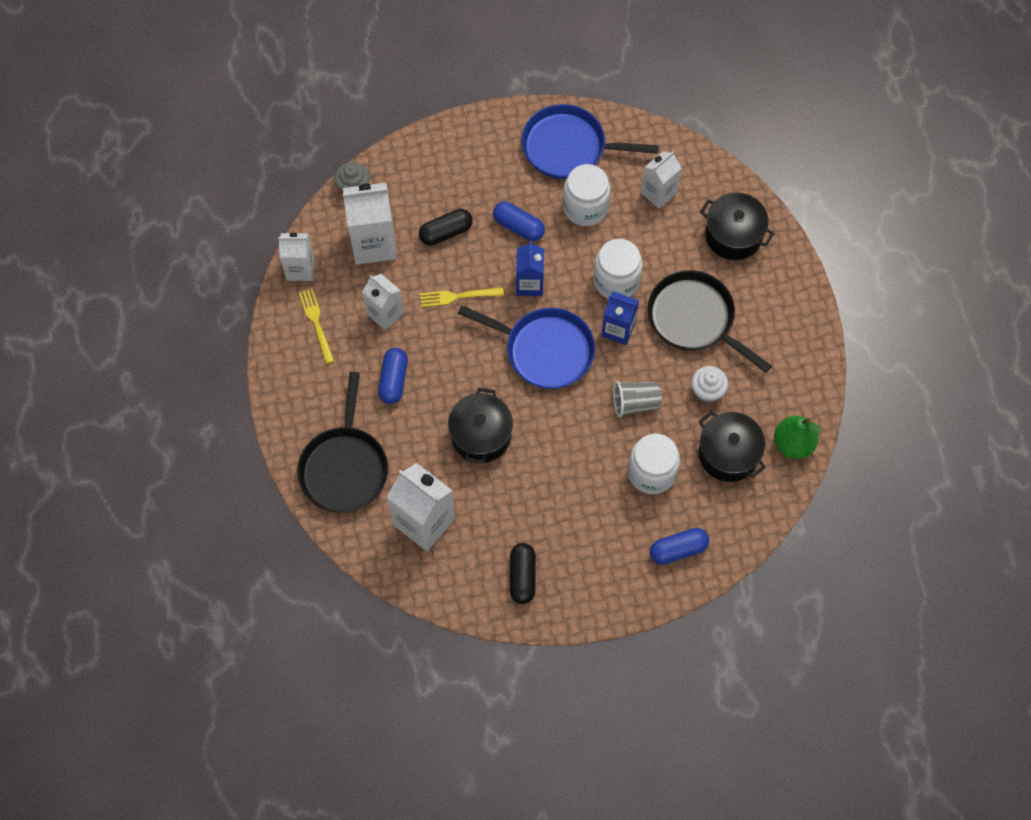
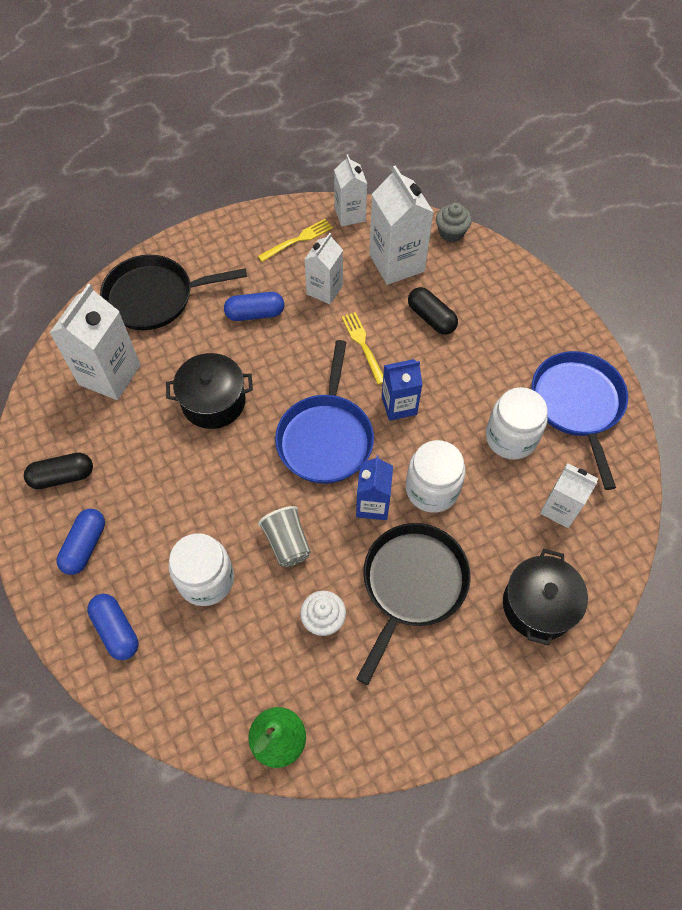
camera: 75 degrees right, 5 degrees down
blue capsule [493,202,545,241] -> blue capsule moved to [57,509,105,575]
black pot [698,411,766,482] -> none

